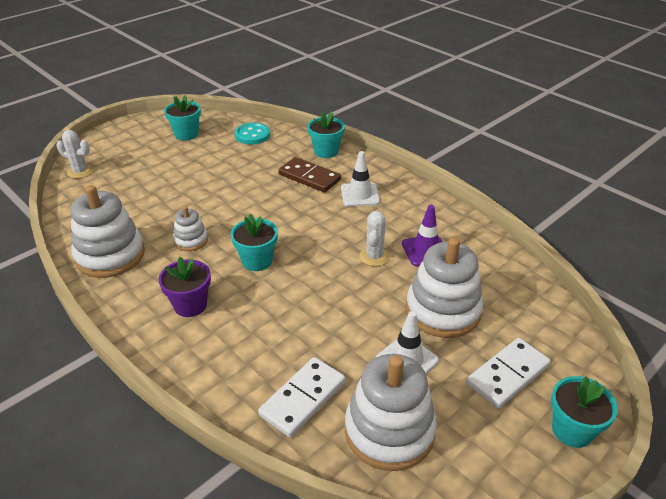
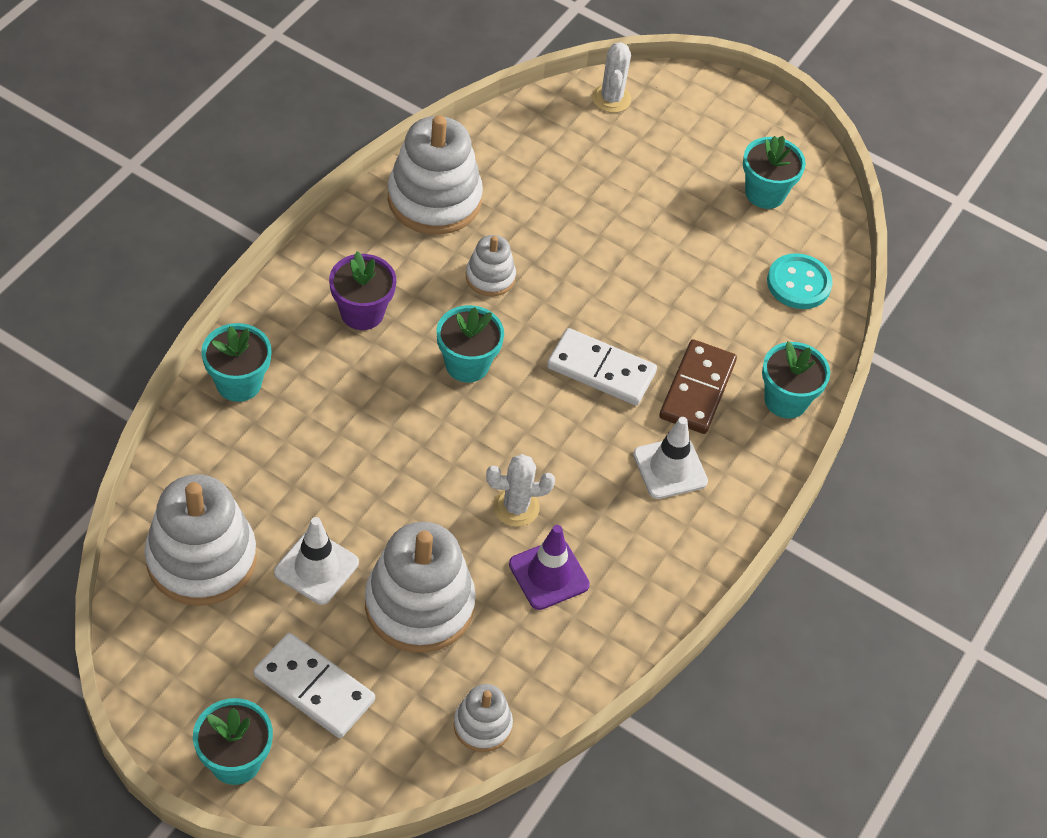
camera: 70 degrees right, 15 degrees up
white domino [258,357,345,438] -> white domino moved to [547,328,657,405]
none -> turquoise flower pot [201,323,272,402]
none -> white stacking toy [454,684,513,752]

